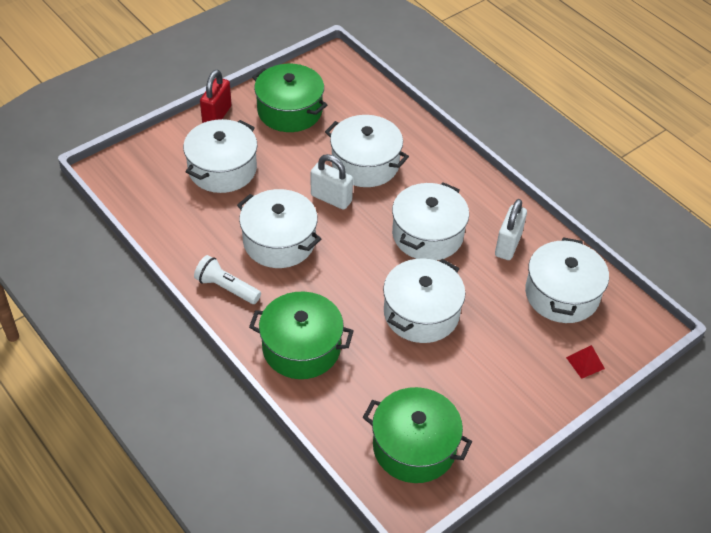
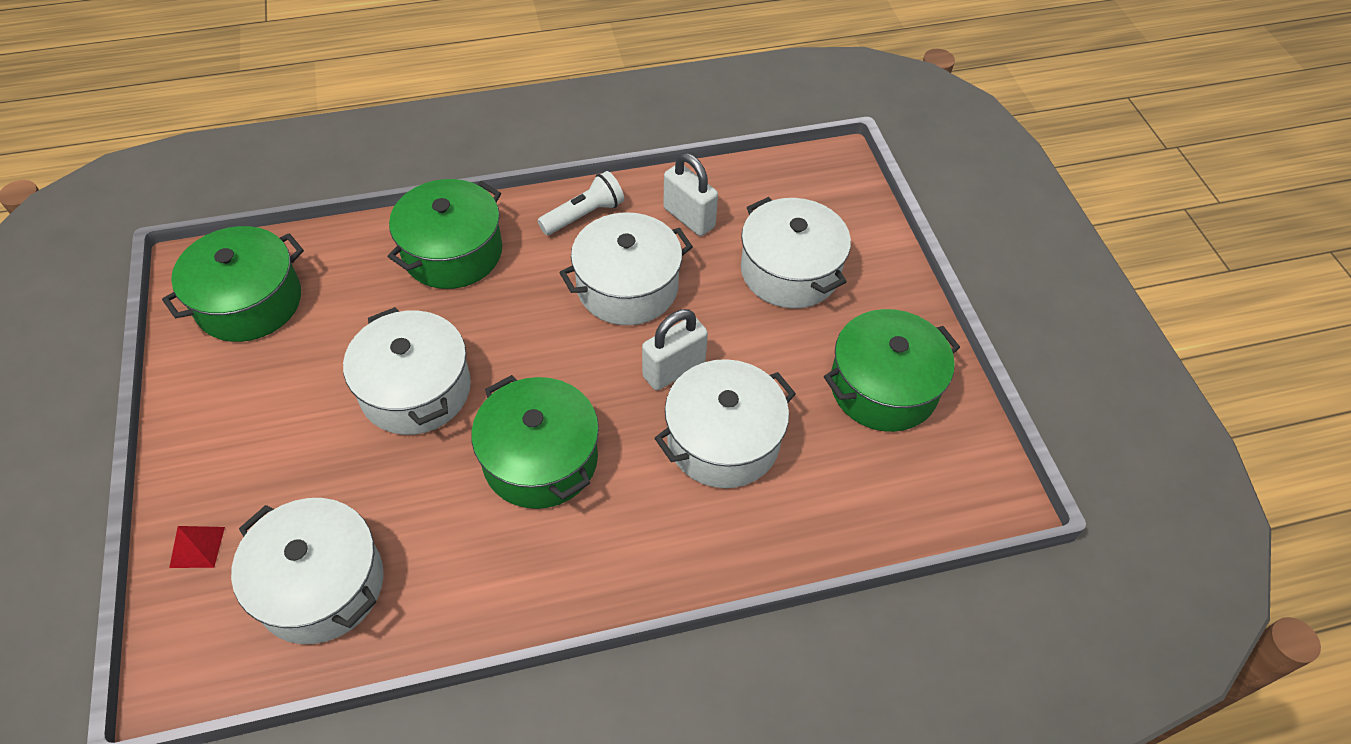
camera: 115 degrees right, 5 degrees up
red padlock [200,70,232,123] -> none
white pot [392,182,469,261] -> green pot [471,375,599,509]
white padlock [495,199,527,260] -> white padlock moved to [663,153,718,236]

